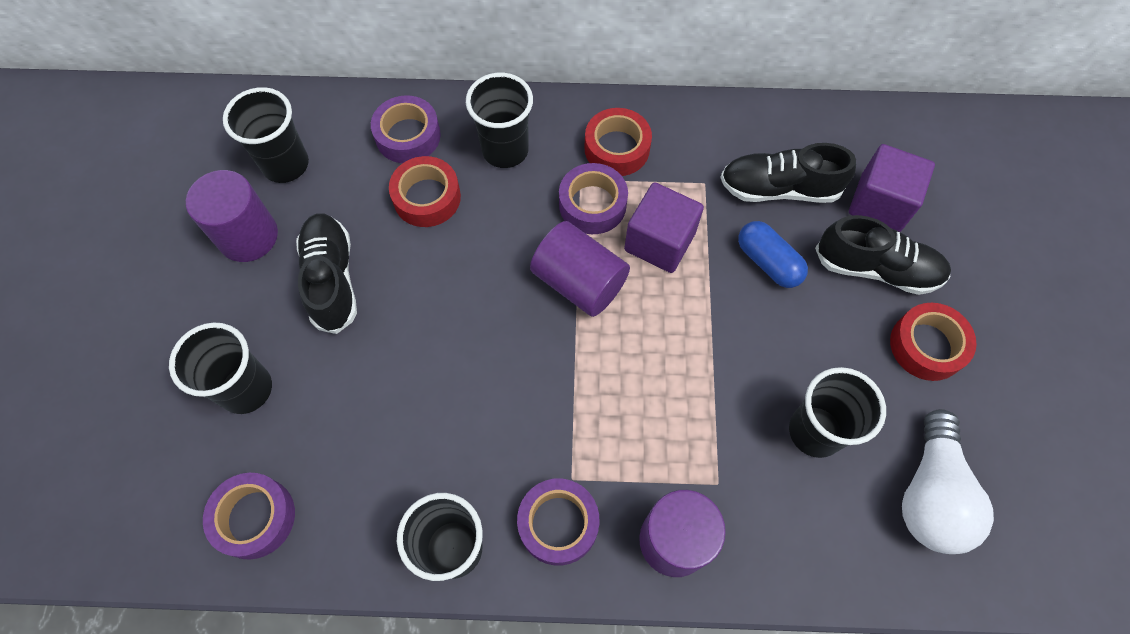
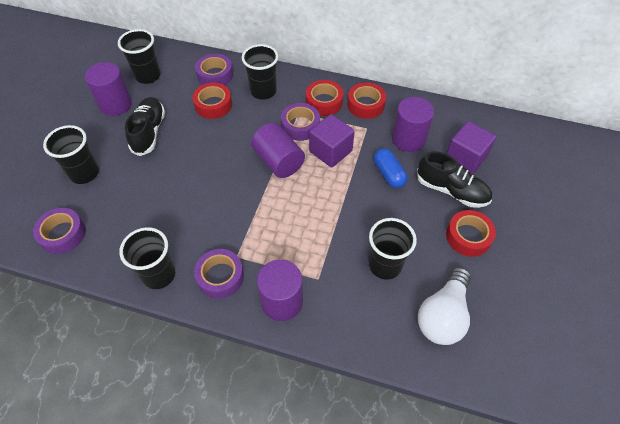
camera: 15 degrees right, 10 degrees down
black shoe [720,143,856,203] -> purple cylinder [392,97,434,152]
none -> red tape [347,82,386,119]

